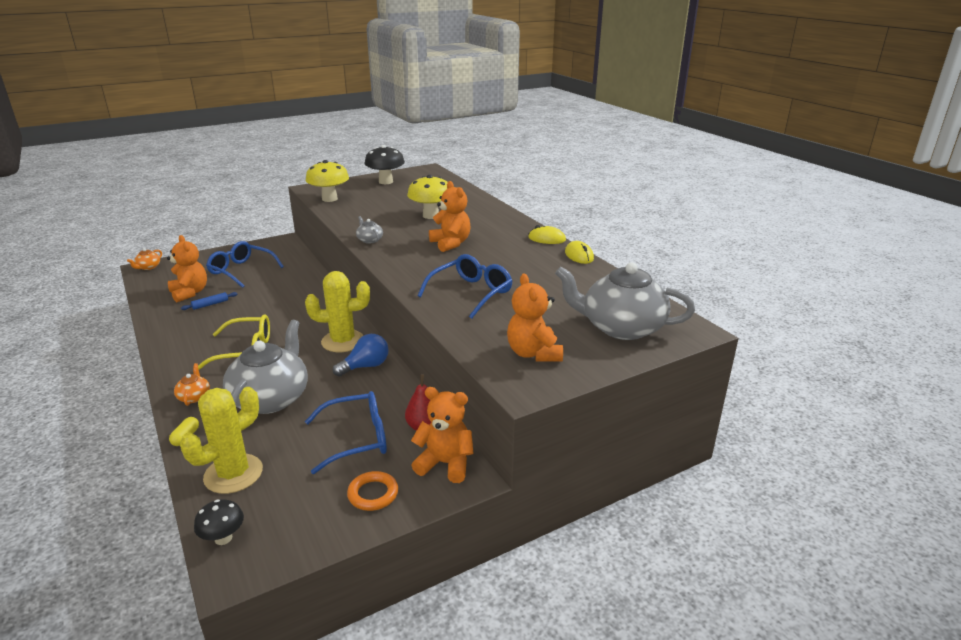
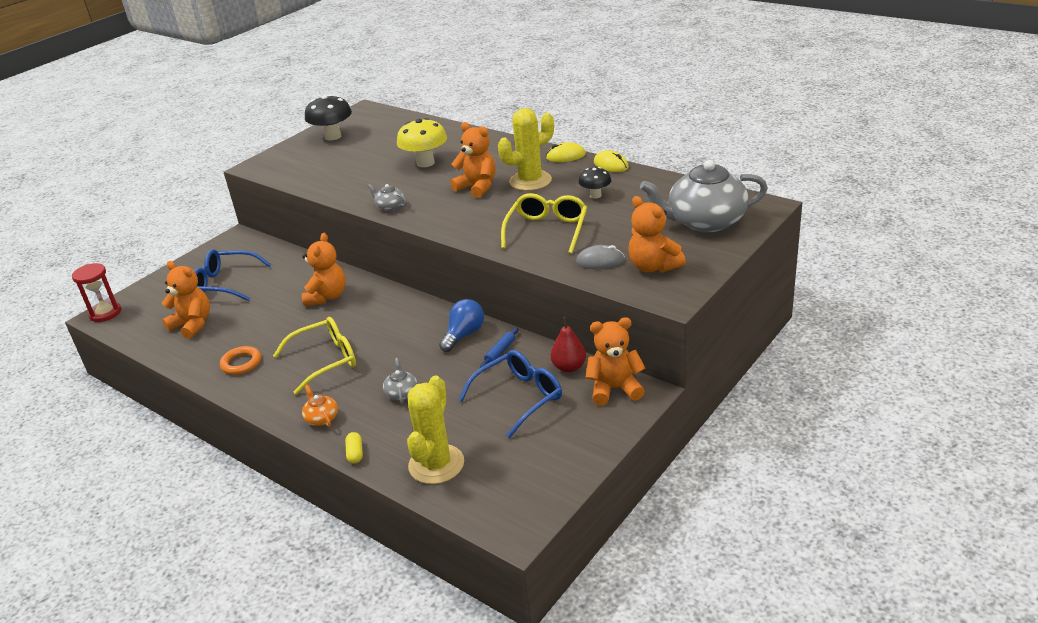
camera: 20 degrees left, 5 degrees up
orange teapot [127,248,162,270] -> red hourglass [72,263,121,322]
blue rolling pin [181,292,237,310] -> blue rolling pin moved to [480,328,519,368]
black mushroom [194,499,244,545] -> black mushroom moved to [579,167,611,199]
grey teapot [223,320,308,414] -> grey teapot [383,358,418,404], size x0.42
yellow cactus [305,271,370,352] -> yellow cactus moved to [498,108,554,191]
yellow mushroom [306,160,349,202] -> none
orange ring [347,471,398,511] -> orange ring moved to [220,346,261,375]
blue glasses [417,254,512,319] -> yellow glasses [501,193,587,254]
none -> orange teddy bear [302,233,346,306]
none -> grey mouse [576,245,625,269]

